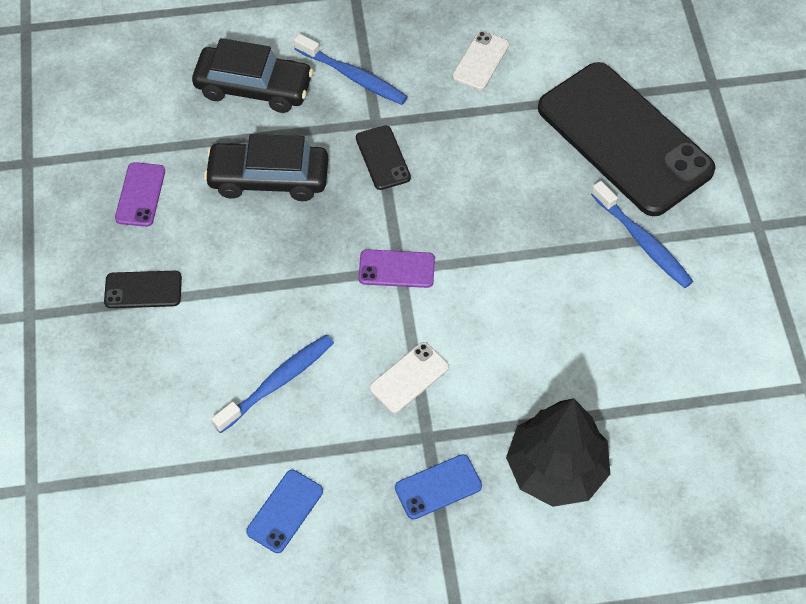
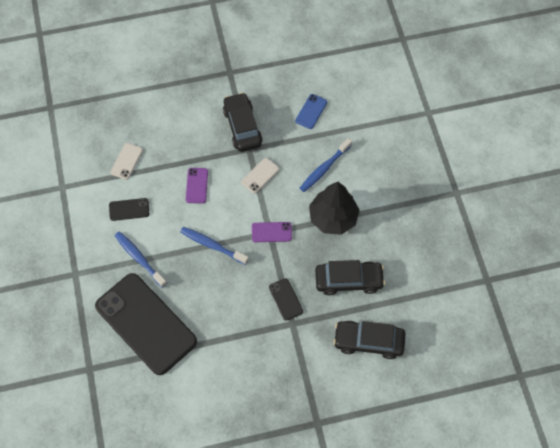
camera: 175 degrees right, 5 degrees up
black phone [104,271,182,308] -> black phone moved to [109,198,149,221]
purple phone [115,162,165,227] -> purple phone moved to [186,168,208,204]
blue toothbrush [294,33,408,105] -> blue toothbrush moved to [180,227,249,265]
blue phone [395,454,482,519] -> black car [223,92,262,152]
white phone [452,31,509,90] -> white phone moved to [110,143,143,180]
black tree [506,398,610,507] -> black tree moved to [309,182,360,235]

